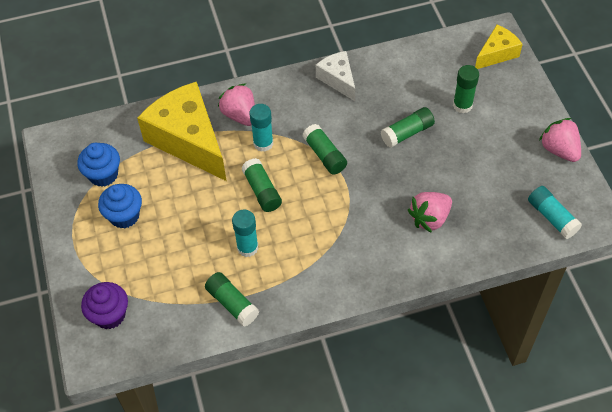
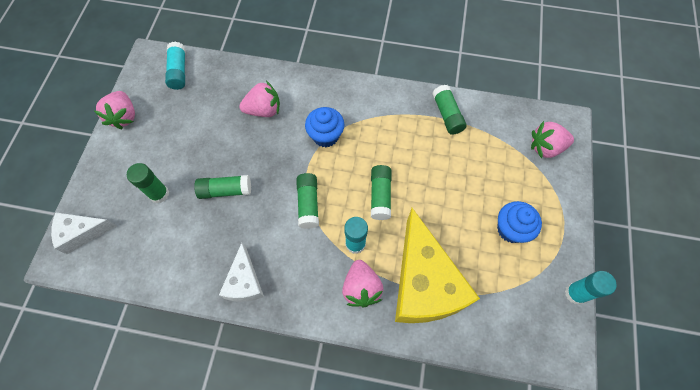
camera: 155 degrees left, 10 degrees up
blue cupcake [77,143,120,187] -> blue cupcake moved to [305,107,345,147]
purple cupcake [81,282,128,329] -> pink strawberry [531,121,574,158]
turquoise glue stick [232,210,258,257] -> turquoise glue stick moved to [565,271,616,305]
yellow cheese [475,25,523,69] -> white cheese [51,212,117,254]

